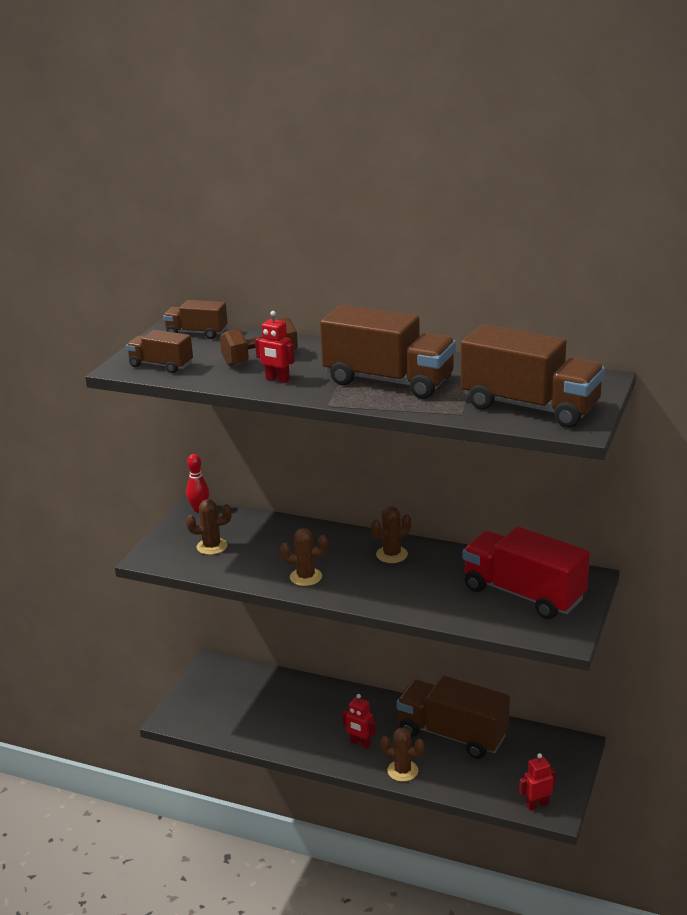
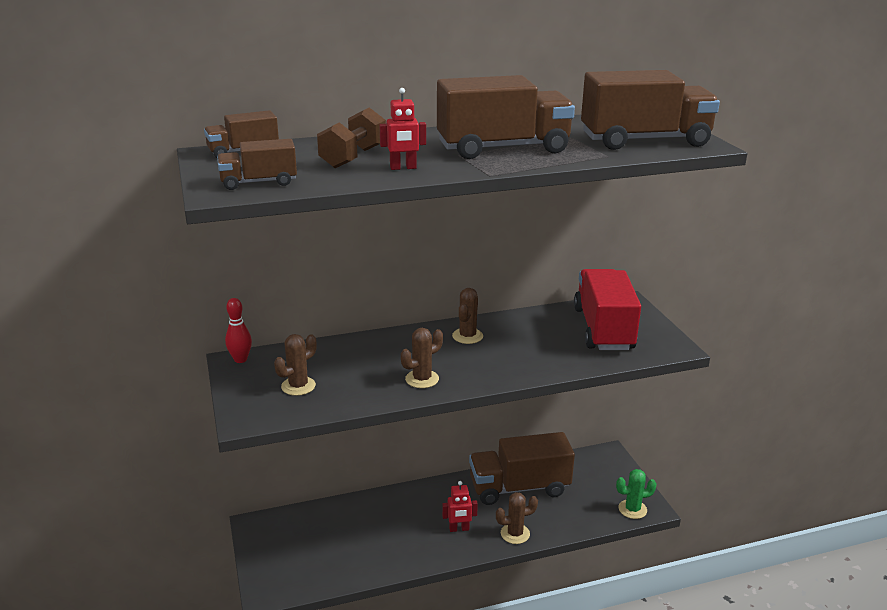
camera: 40 degrees left, 0 degrees up
red truck [463,526,590,619] -> red truck turned 90 degrees clockwise [574,269,641,350]
red robot [519,753,556,810] -> green cactus [616,469,657,519]

